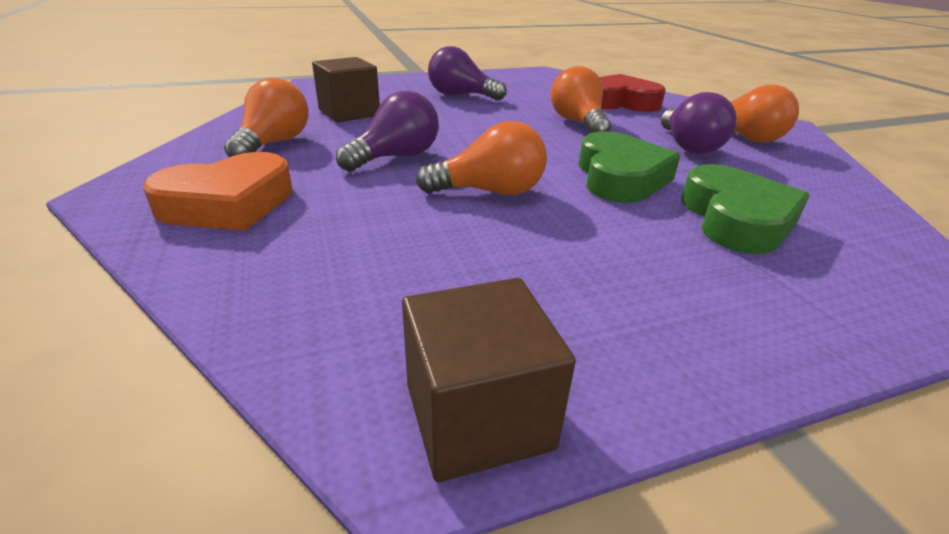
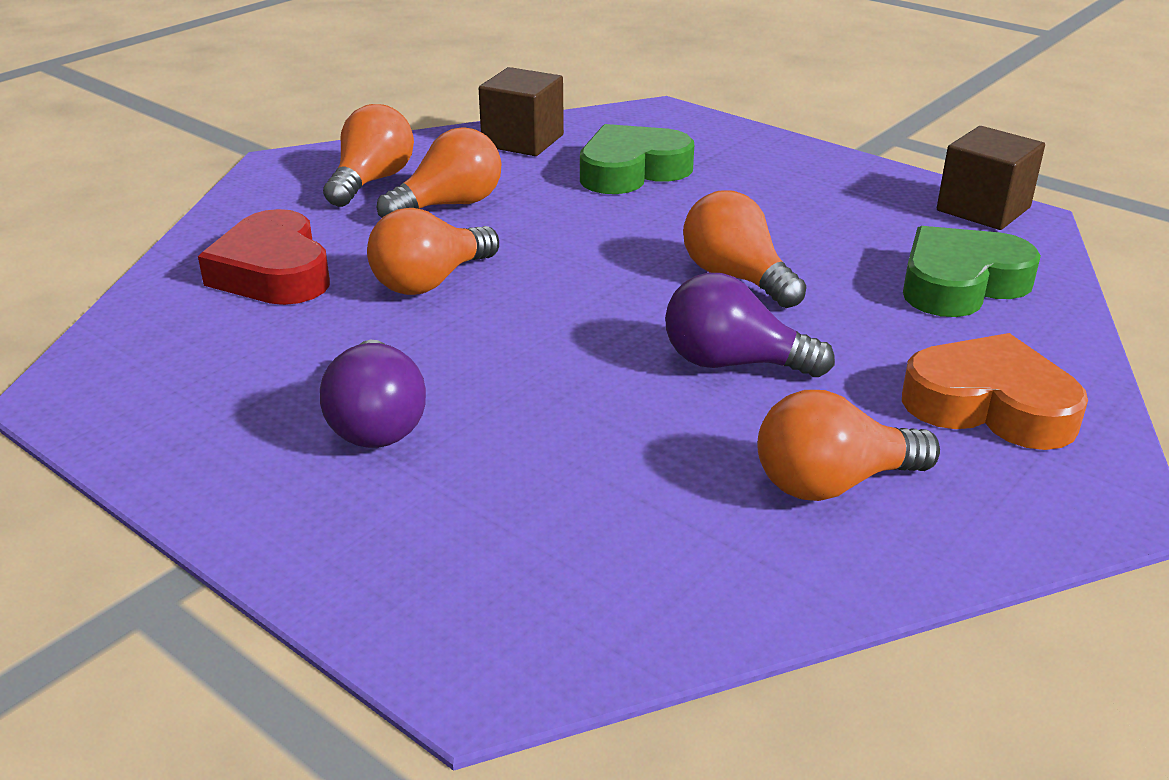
camera: 120 degrees left, 0 degrees up
brown cube [312,57,380,123] -> brown cube moved to [479,67,564,156]
green heart [578,131,681,203] -> green heart moved to [903,226,1041,317]
purple light bulb [661,92,737,154] -> orange light bulb [377,127,501,218]

